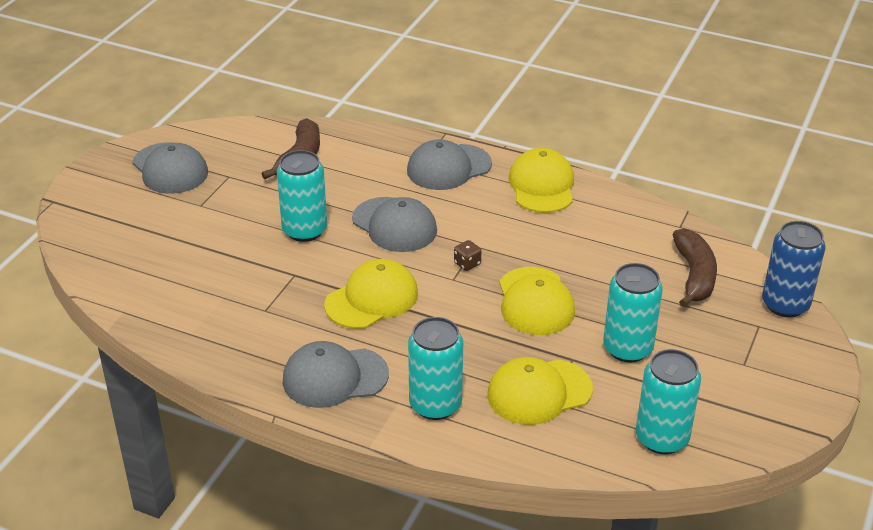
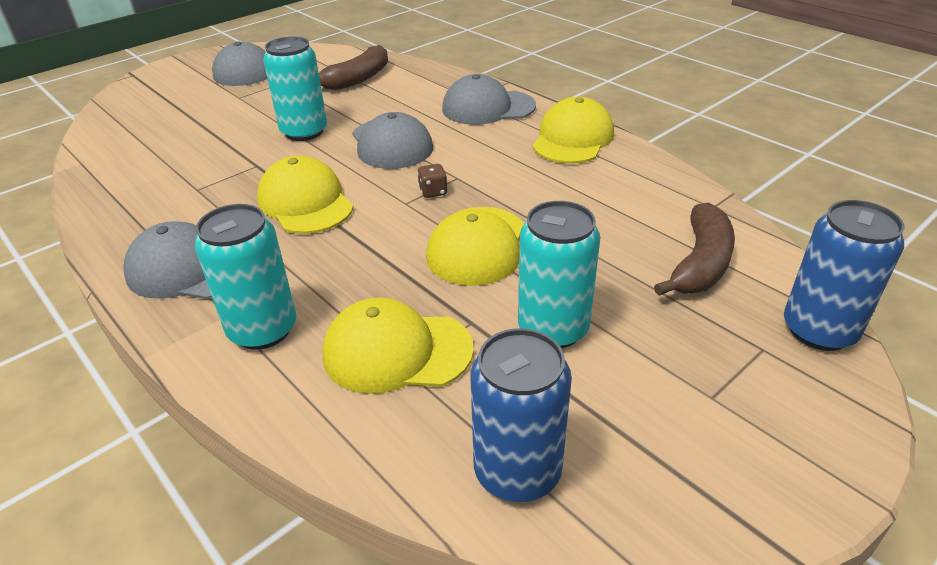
camera: 25 degrees right, 0 degrees up
yellow cap [324,259,418,329] -> yellow cap turned 105 degrees counterclockwise [257,156,354,234]
turquoise can [636,349,701,454] -> blue can [471,328,572,502]

